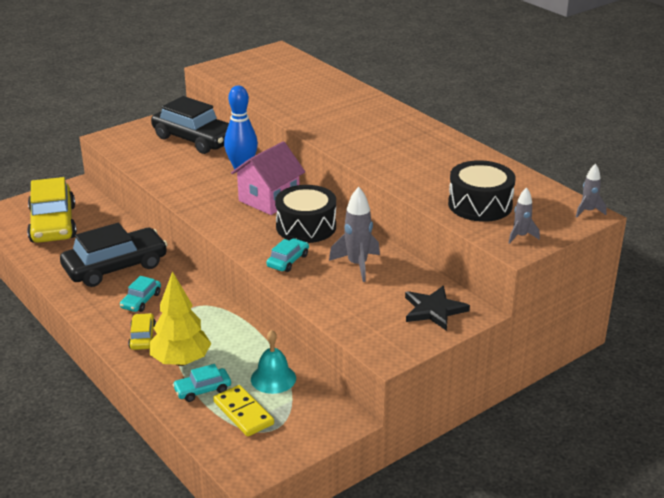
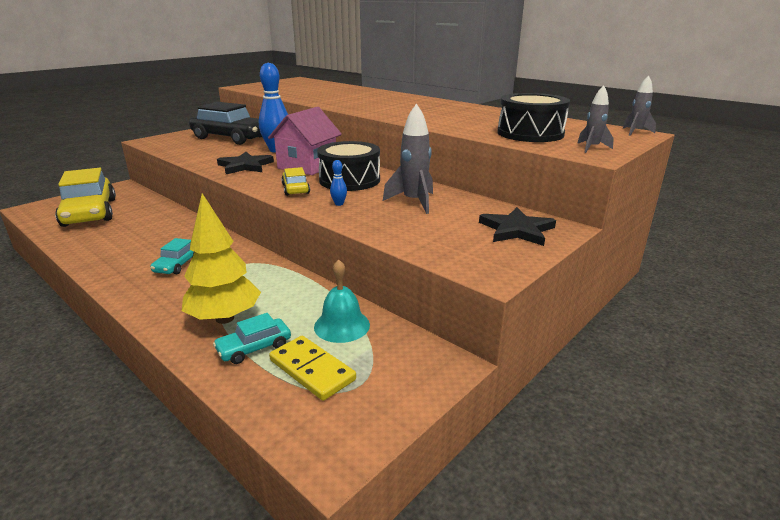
camera: 10 degrees left, 5 degrees down
black car [60,223,168,287] -> none
yellow car [128,313,156,350] -> yellow car moved to [281,167,310,196]
turquoise car [266,238,309,272] -> blue bowling pin [330,160,347,206]
none -> black star [217,152,274,174]

